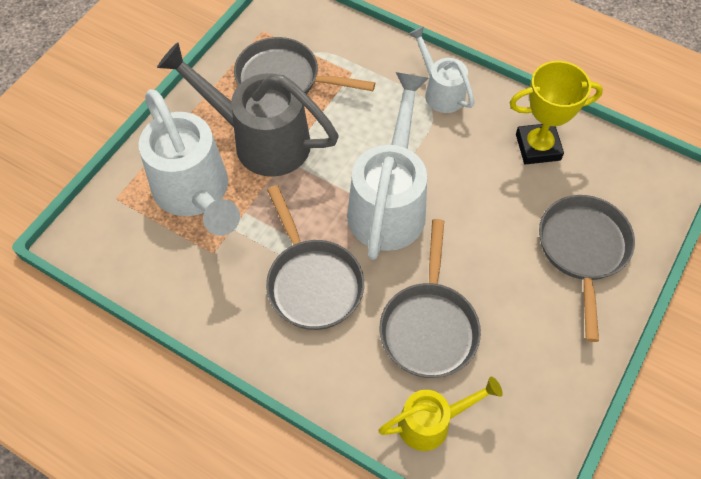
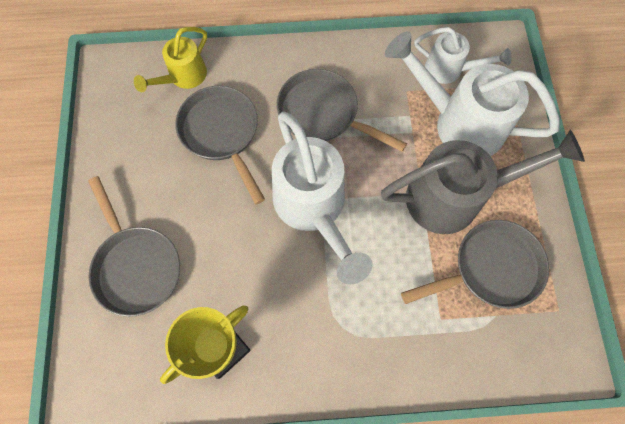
camera: 145 degrees right, 10 degrees up
white watering can [409,26,475,113] -> white watering can moved to [414,27,511,84]

